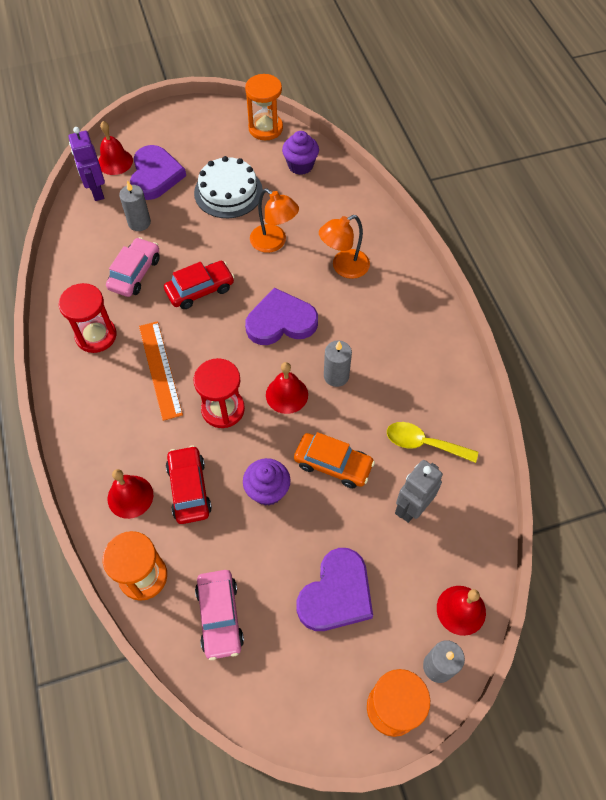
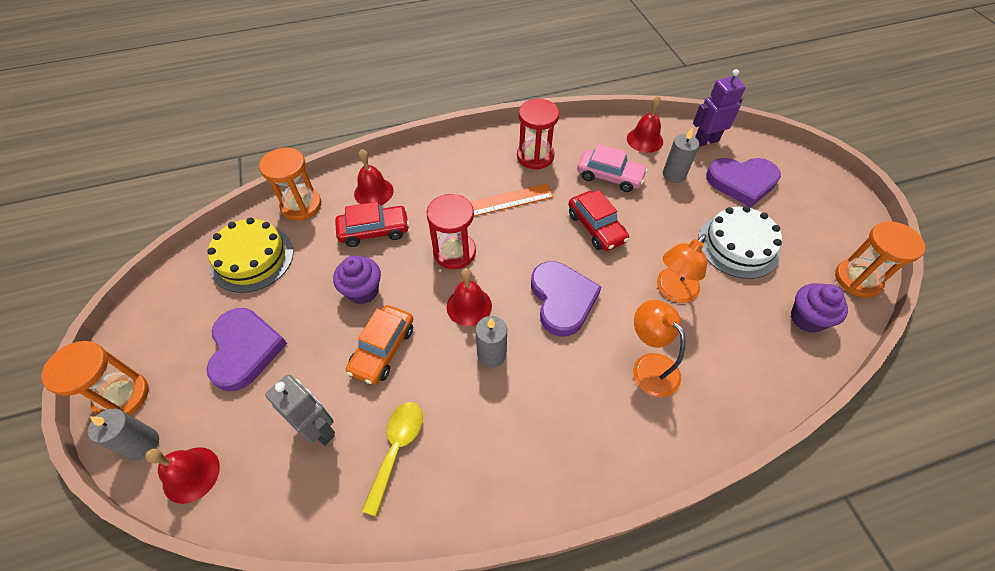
camera: 90 degrees right, 5 degrees down
red bell [98,121,133,175] -> red bell moved to [627,96,663,153]
pink car [195,570,244,660] -> yellow cake [207,218,294,293]
purple heart [297,548,373,631] -> purple heart turned 135 degrees counterclockwise [206,308,287,391]

